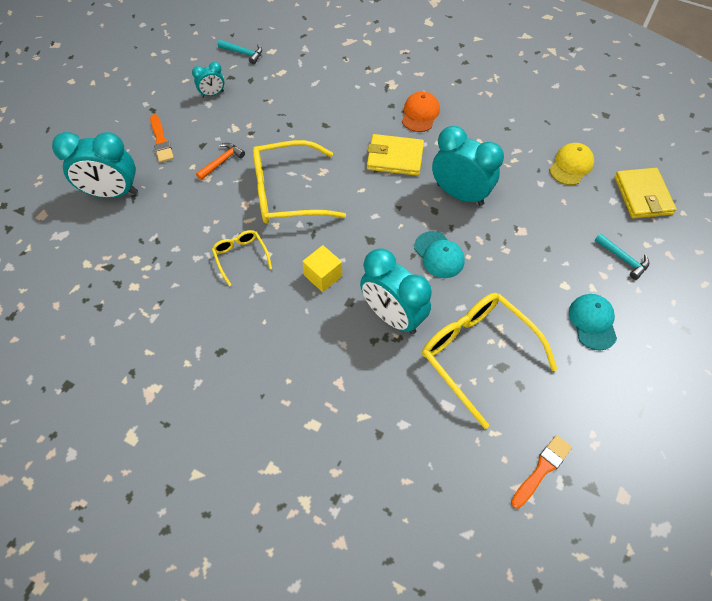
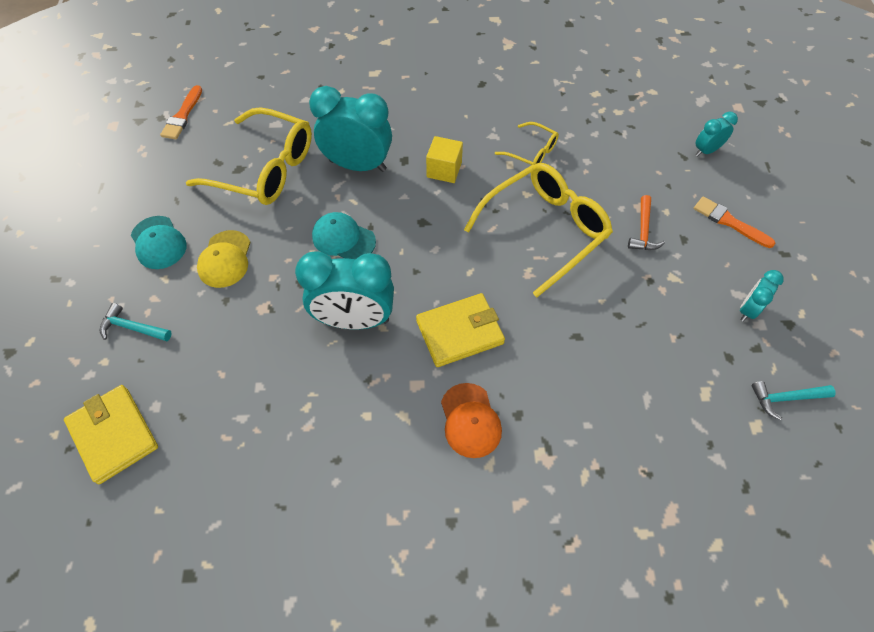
camera: 150 degrees right, 0 degrees up
turquoise clock [52,132,138,198] -> turquoise clock [695,112,738,156], size x0.50
yellow cap [549,143,594,185] -> yellow cap moved to [197,230,251,288]

